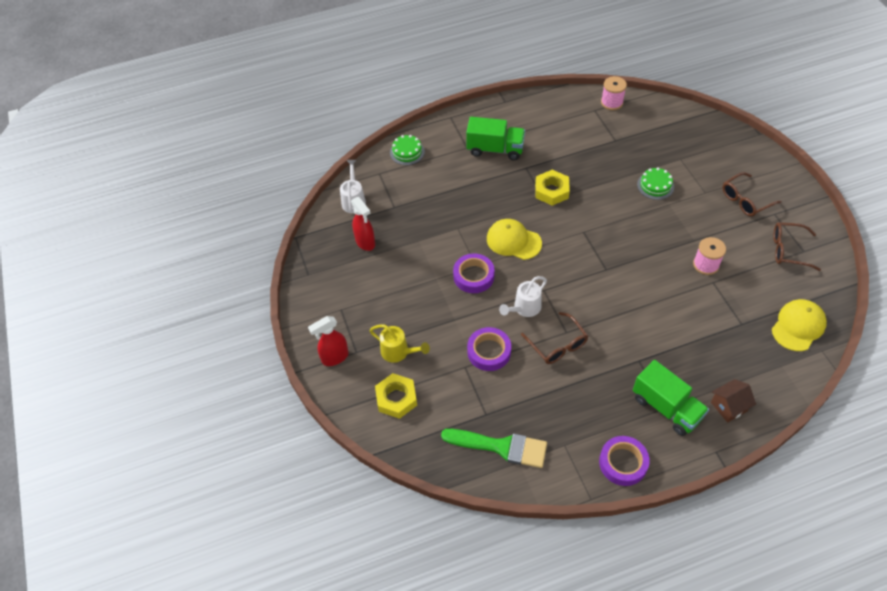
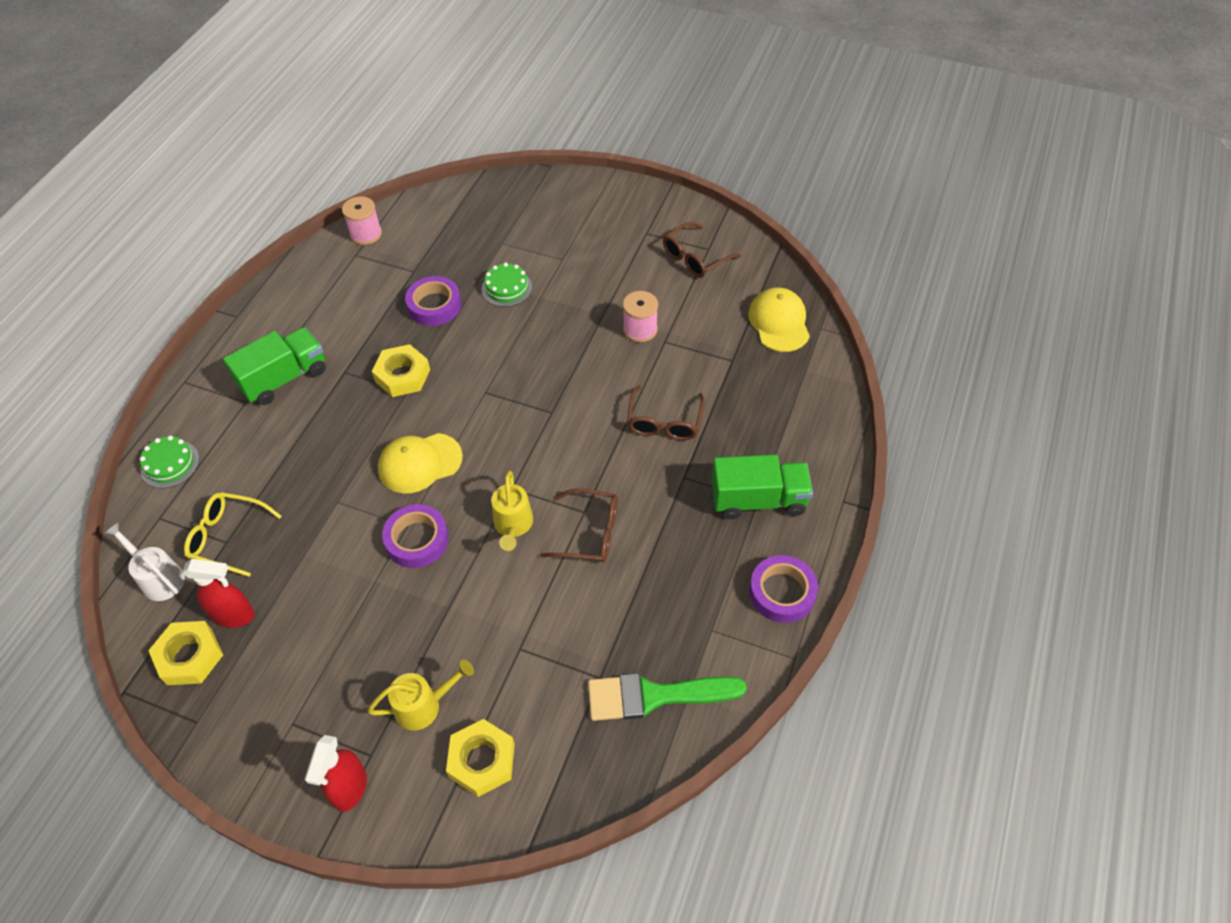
camera: 50 degrees left, 0 degrees up
green brush [441,429,547,468] -> green brush turned 150 degrees counterclockwise [588,673,746,721]
purple tape [467,327,511,371] -> purple tape moved to [405,276,461,326]
white watering can [499,276,547,317] -> yellow watering can [491,471,533,551]
brown house [711,379,756,423] -> none
brown glasses [722,172,782,217] -> brown glasses moved to [627,385,705,440]
none -> yellow nut [148,621,223,685]
none -> yellow glasses [184,492,282,577]

